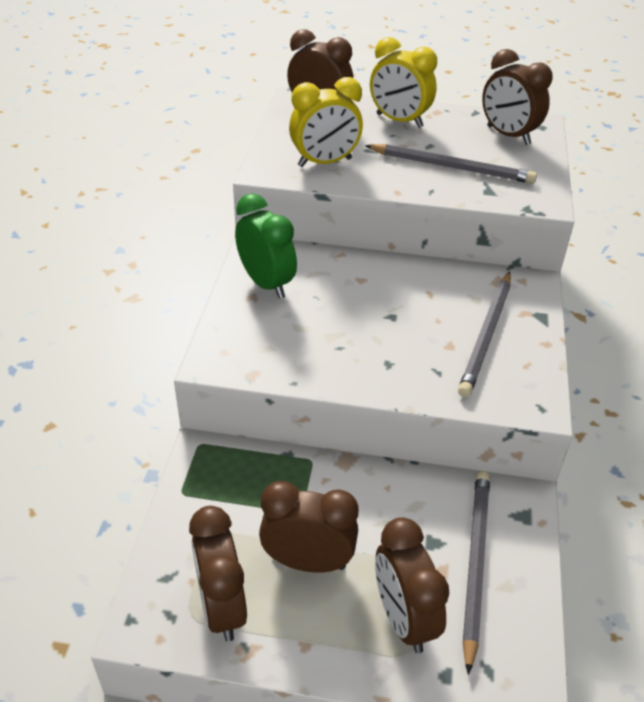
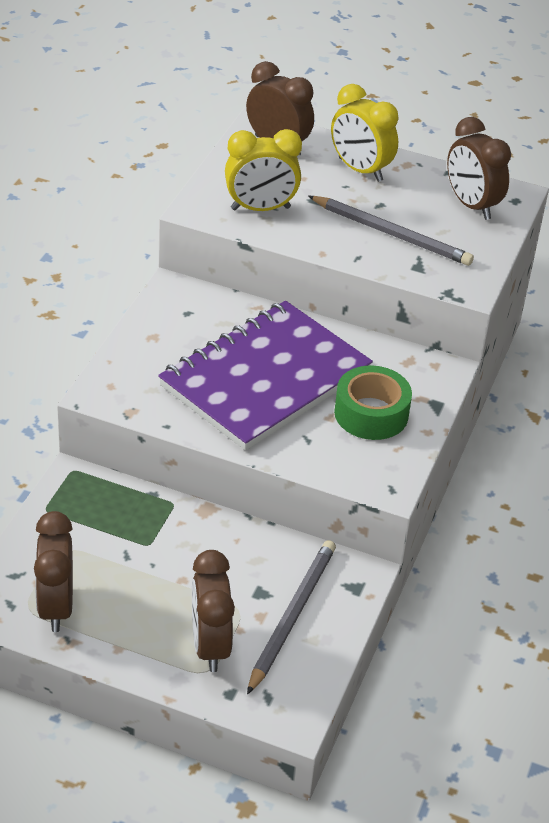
camera: 10 degrees right, 0 degrees up
green clock [235,193,297,299] -> none
brown clock [259,481,358,572] -> none
grey pencil [458,271,511,397] -> green tape [334,366,412,440]
none -> purple notebook [158,301,373,450]

